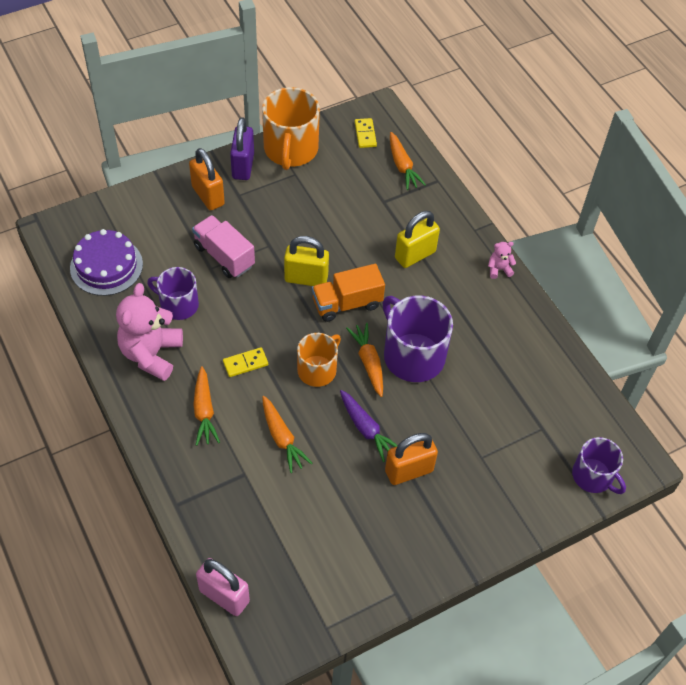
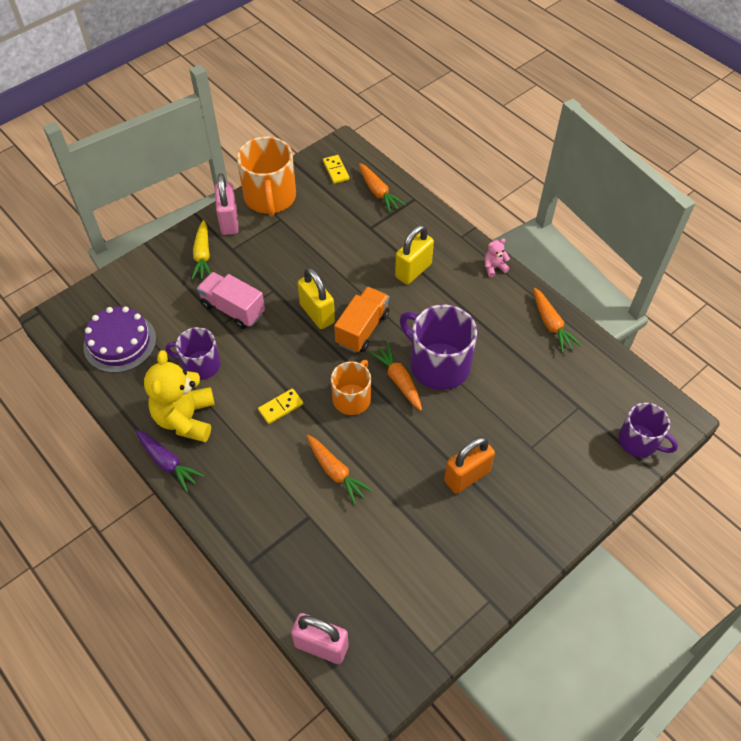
camera: 10 degrees left, 0 degrees up
pink teddy bear [116,283,183,381] -> yellow teddy bear [144,350,215,442]
orange padlock [189,148,225,210] -> yellow carrot [191,220,211,280]
orange carrot [193,366,220,446] -> orange carrot moved to [534,288,582,353]
purple padlock [230,117,254,180] -> pink padlock [215,173,239,235]
yellow padlock [284,236,329,286] -> yellow padlock turned 60 degrees clockwise [298,268,335,329]
orange truck [312,264,385,322] -> orange truck turned 150 degrees clockwise [334,287,389,353]
purple carrot [340,390,398,462] -> purple carrot moved to [136,430,205,492]

